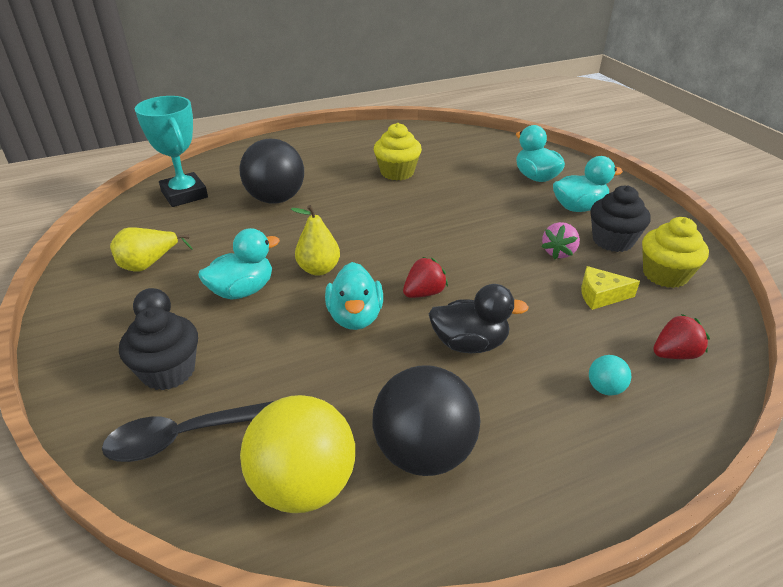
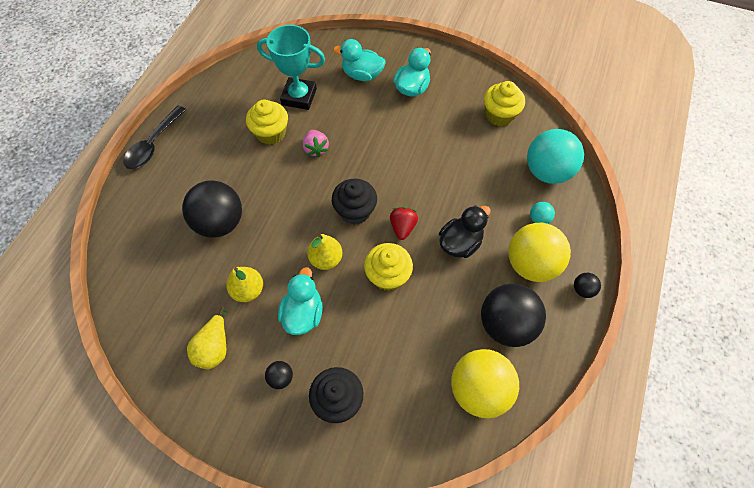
camera: 45 degrees left, 25 degrees up
black spoon [102,401,274,462] -> black spoon moved to [124,105,186,169]
turquoise trophy [135,96,208,207] -> turquoise trophy moved to [257,25,325,110]
turquoise duck [325,262,383,330] -> yellow cupcake [364,243,413,291]
pink strawberry [541,222,580,259] -> pink strawberry moved to [303,130,329,158]
yellow cheese [581,266,640,310] -> none
black cupcake [590,186,651,252] -> black cupcake moved to [332,179,377,225]
red strawberry [653,314,710,359] -> turquoise ball [527,129,584,184]
none -> yellow pear [226,267,263,302]
none -> yellow ball [508,223,571,282]
none -> black ball [574,273,601,298]

